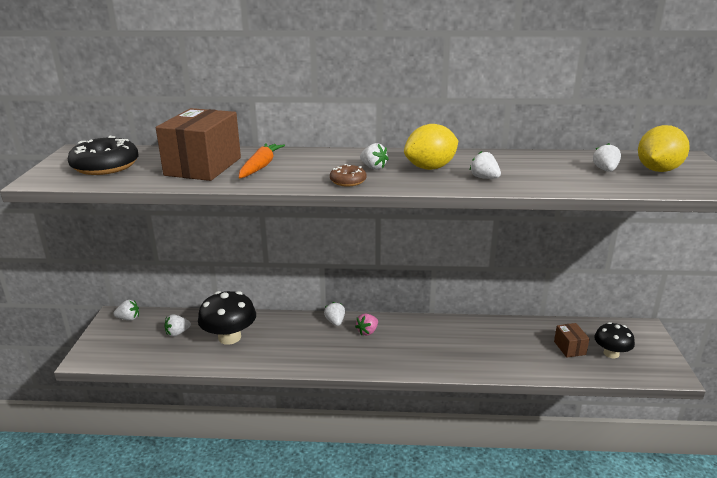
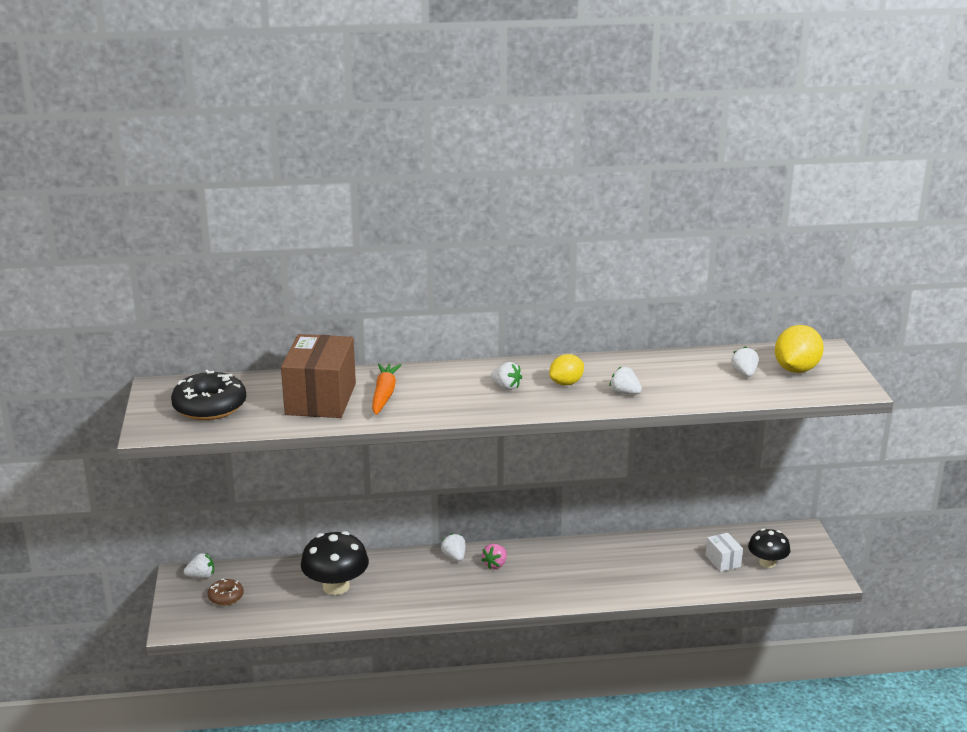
camera: 10 degrees left, 0 degrees up
white strawberry [165,315,191,337] -> none
brown donut [330,164,367,187] -> brown donut moved to [207,579,244,605]
yellow lemon [404,124,458,170] -> yellow lemon [549,354,584,385], size x0.65
brown box [554,323,590,358] -> white box [706,533,743,572]

